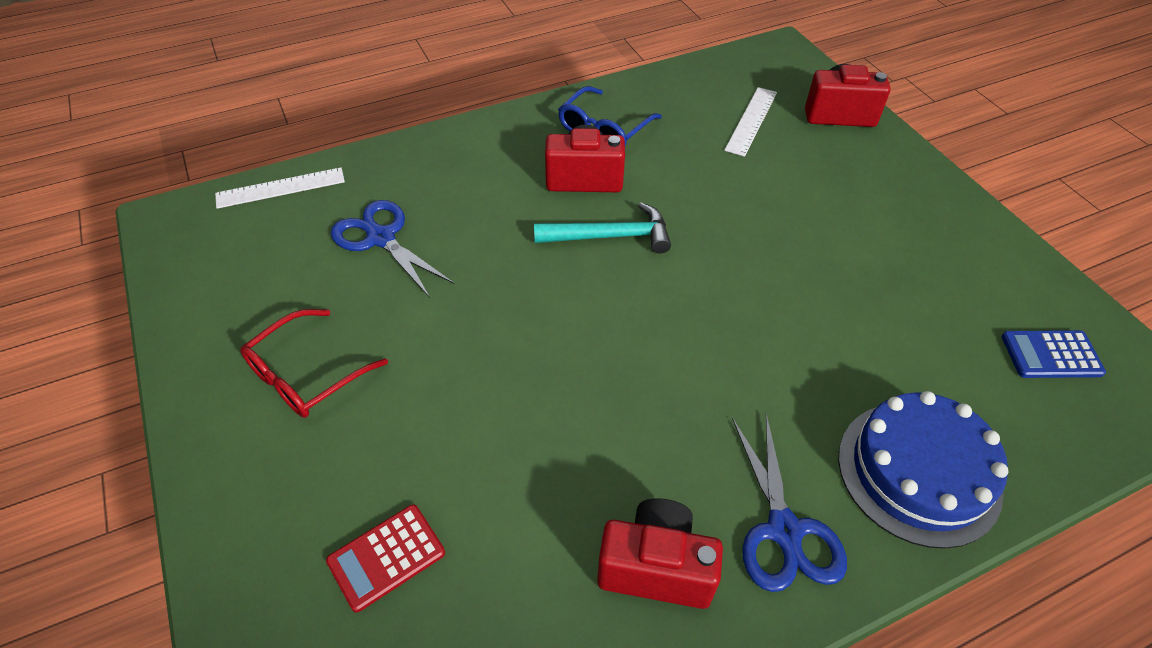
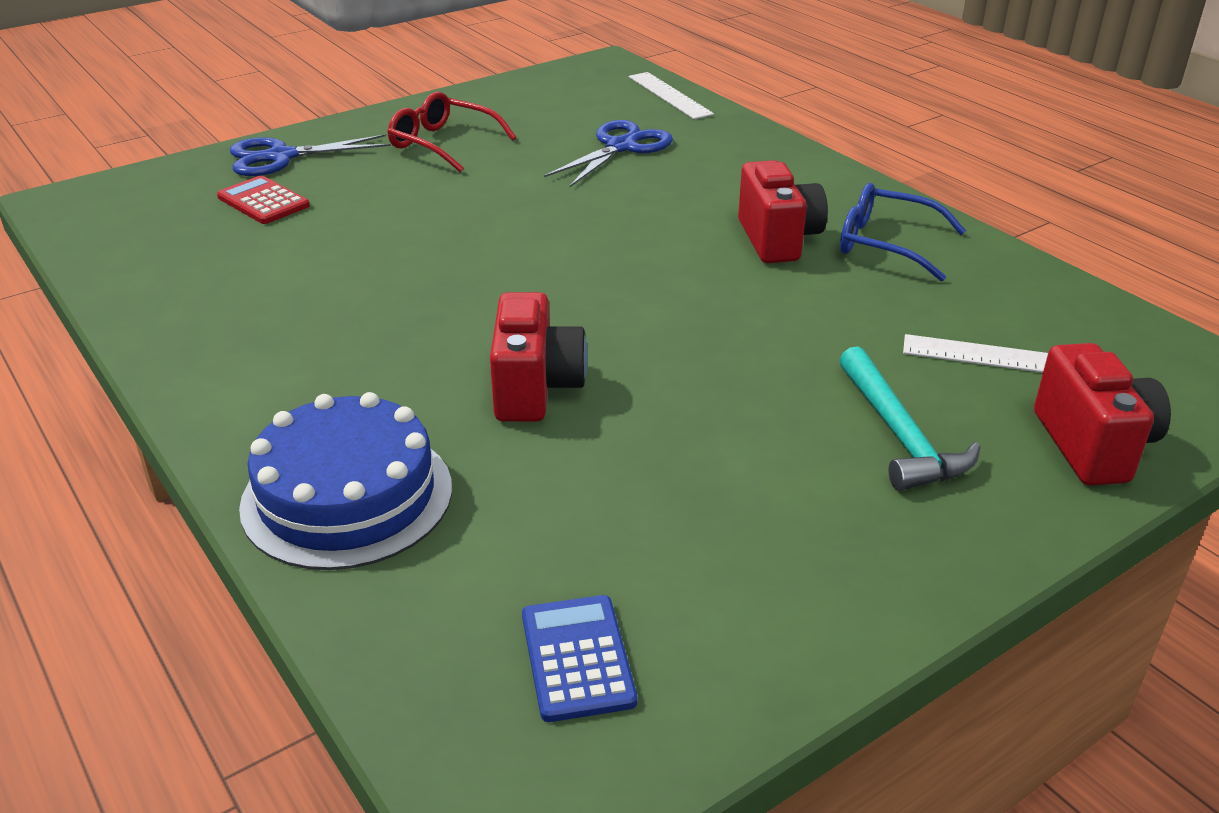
camera: 80 degrees right, 15 degrees down
turquoise hammer [534,202,671,253] -> turquoise hammer moved to [839,346,981,491]
red camera [597,498,723,609] -> red camera moved to [490,292,588,422]
blue scissors [732,413,847,592] -> blue scissors moved to [230,134,391,176]

